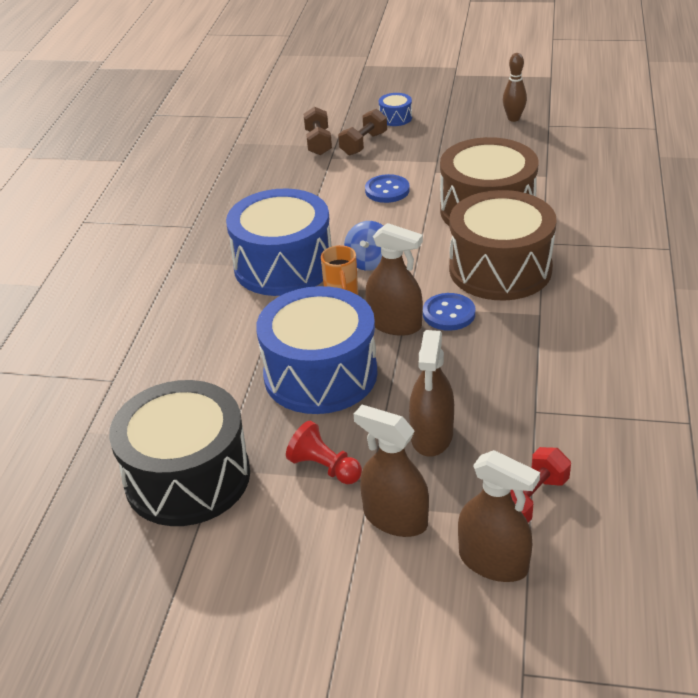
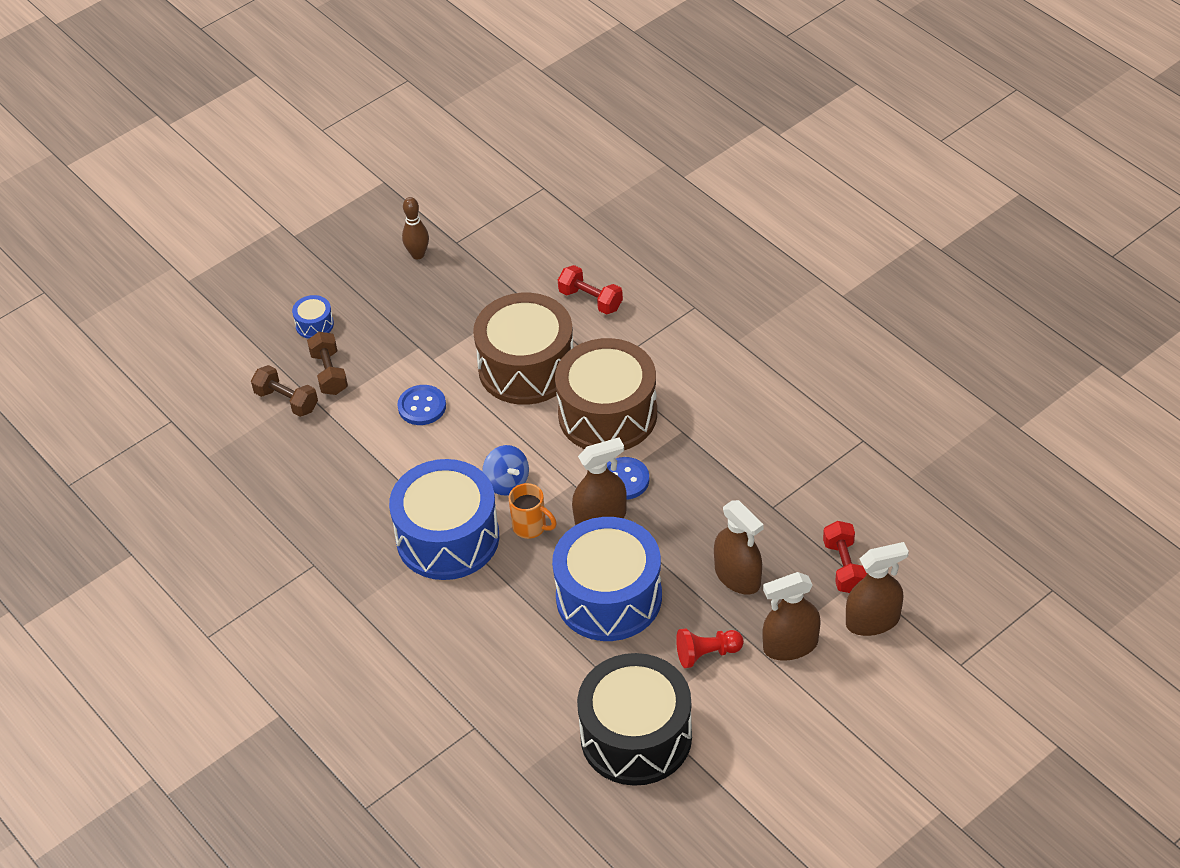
camera: 50 degrees left, 10 degrees up
none -> red dumbbell [558,265,623,315]

